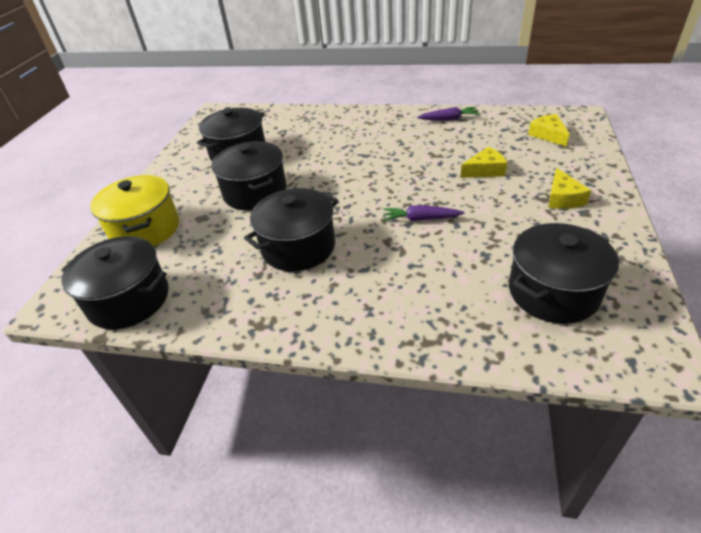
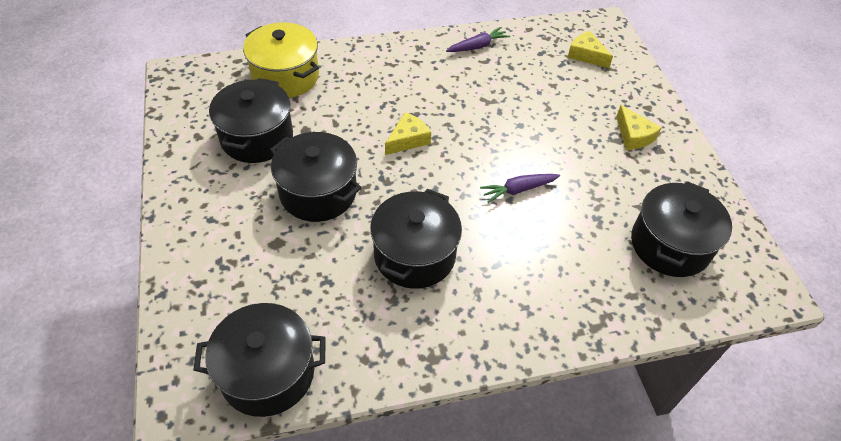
camera: 30 degrees left, 10 degrees up
yellow pot [90,175,179,246] -> yellow pot moved to [243,22,319,98]
yellow cheese [460,147,507,178] -> yellow cheese moved to [385,112,431,155]

